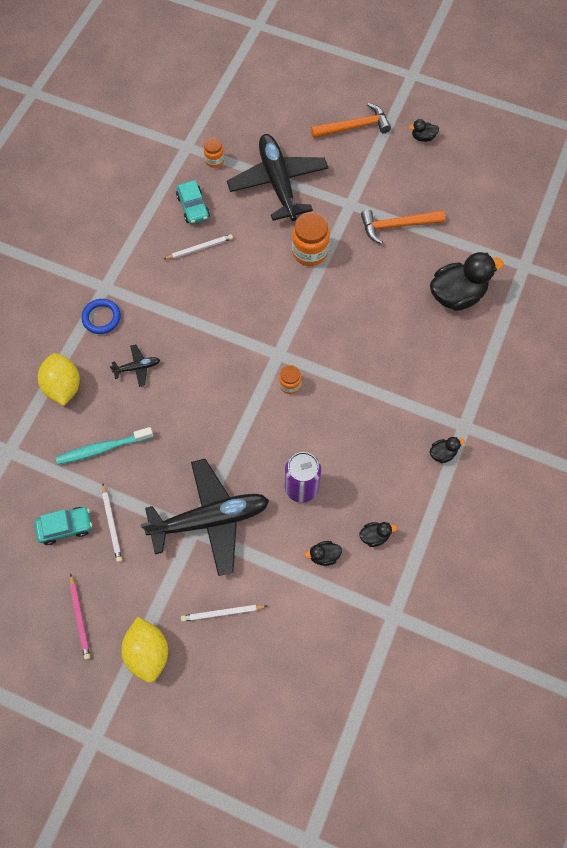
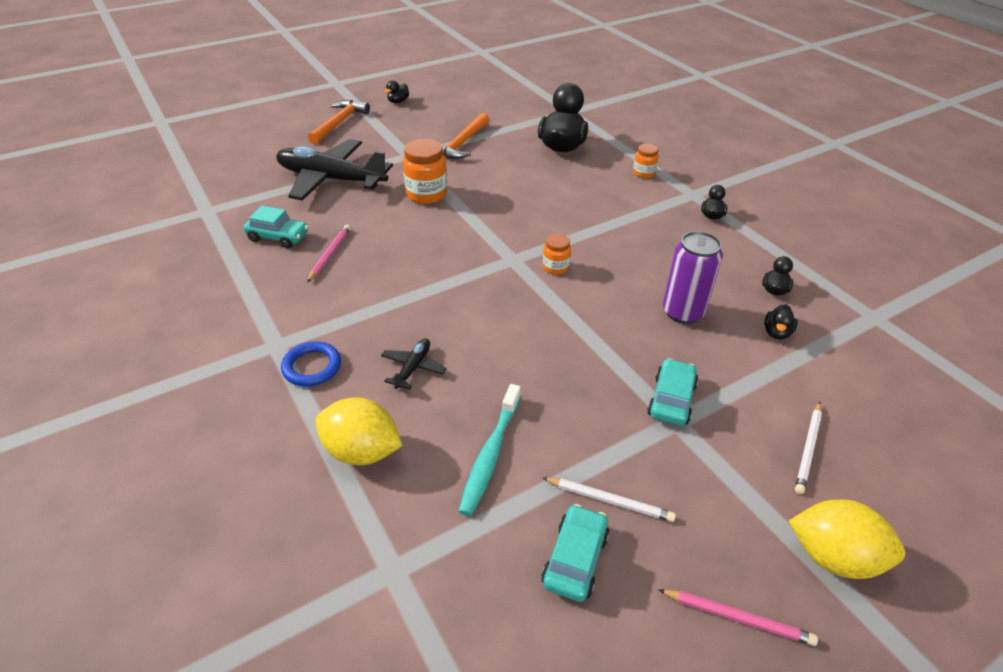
camera: 55 degrees left, 25 degrees down
black plane [141,459,269,576] -> turquoise car [647,358,698,426]
white pencil [164,234,233,259] -> pink pencil [307,225,350,282]
orange jar [204,138,224,168] -> orange jar moved to [633,144,659,178]

